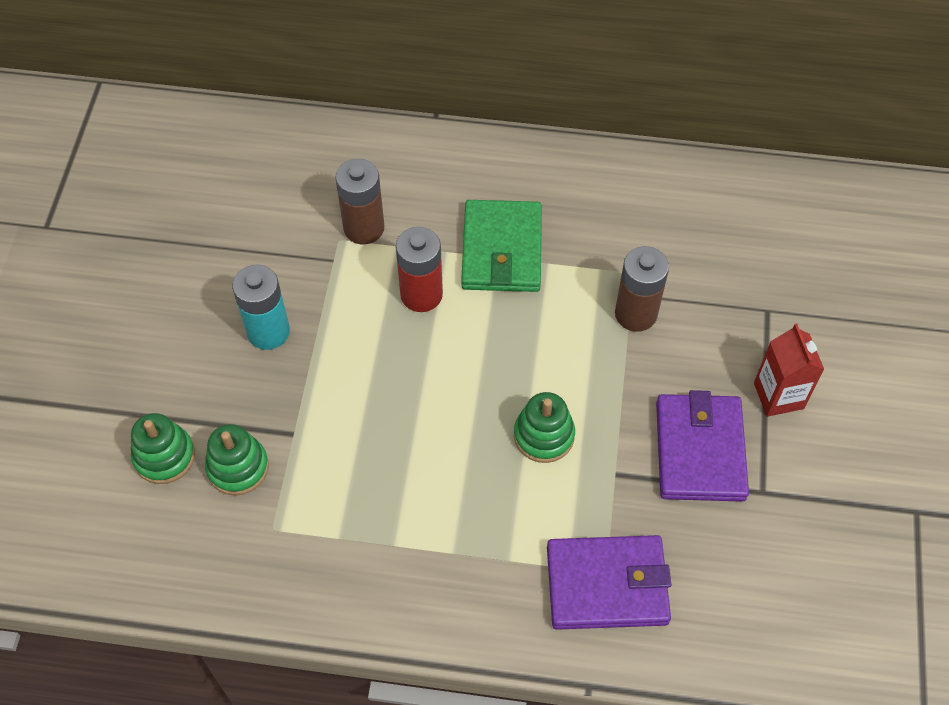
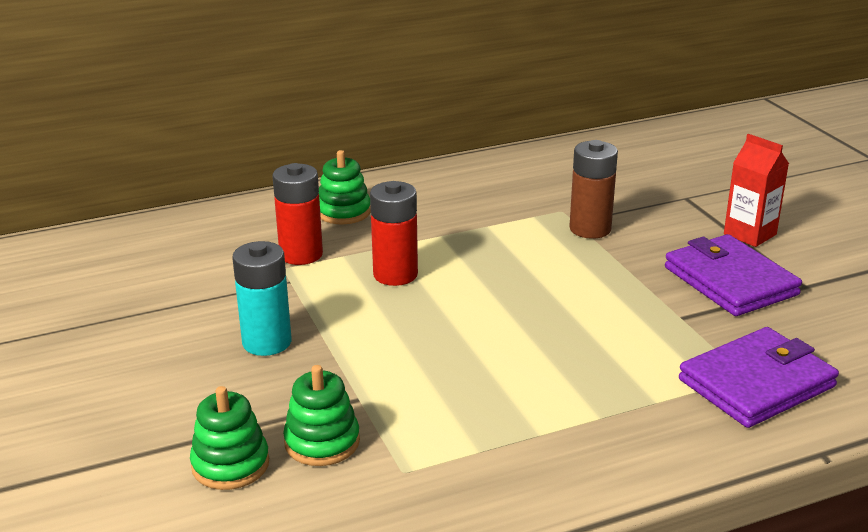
camera: 30 degrees left, 30 degrees down
brown battery [335,159,384,244] -> red battery [272,163,323,265]
green wallet [461,200,542,292] -> none
green stacking toy [514,392,575,463] -> green stacking toy moved to [319,150,371,224]

